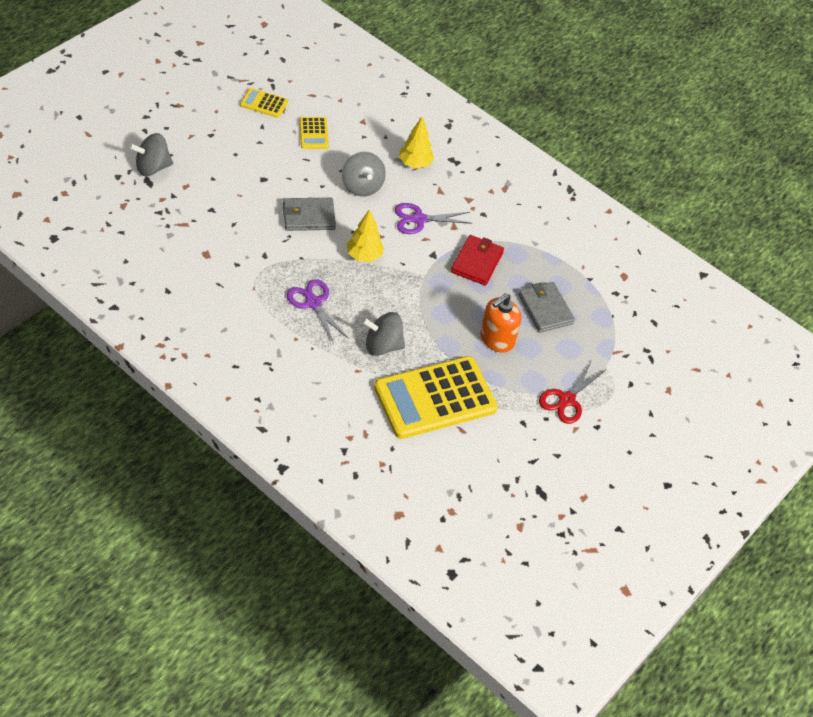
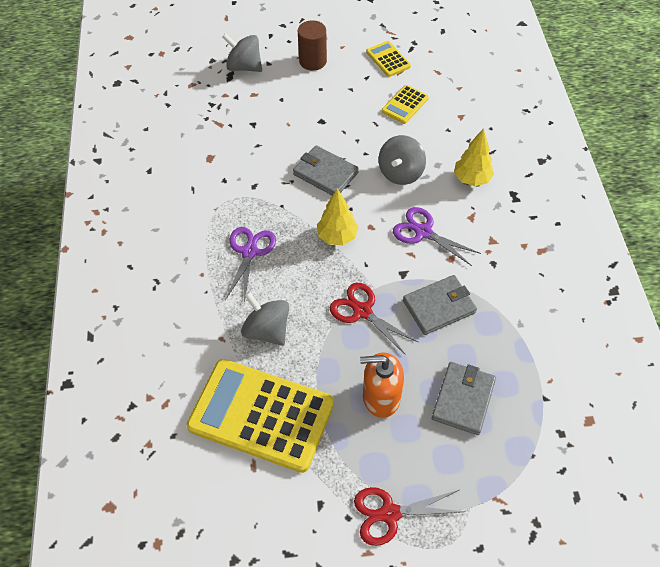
camera: 50 degrees right, 5 degrees up
red wallet [451,235,504,286] -> grey wallet [403,275,477,335]
none -> brown cylinder [298,20,327,71]
none -> red scissors [330,283,418,355]

